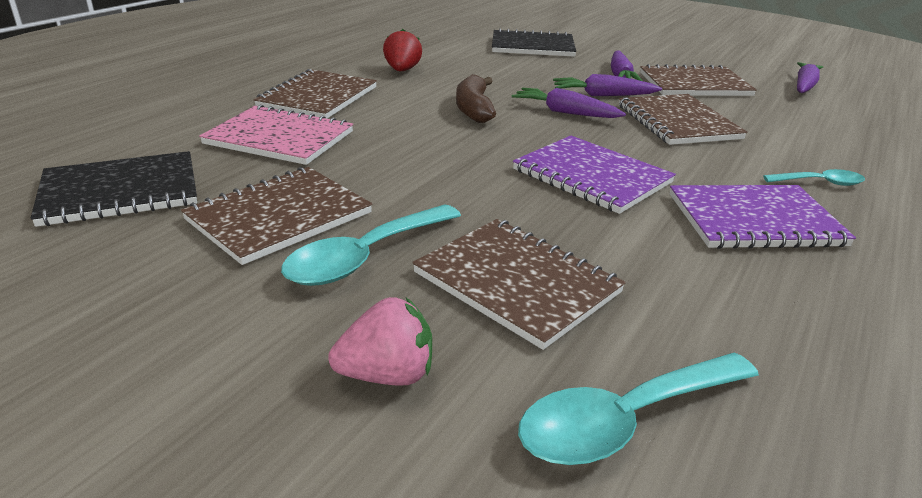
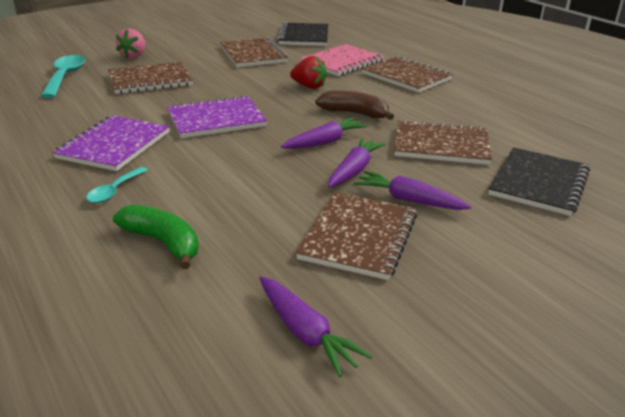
camera: 115 degrees right, 0 degrees up
turquoise spoon [281,204,461,286] -> none
red strawberry [383,29,422,71] -> red strawberry moved to [290,56,327,89]
brown notebook [619,94,747,145] -> brown notebook moved to [394,119,492,165]
none -> green banana [113,204,199,269]

